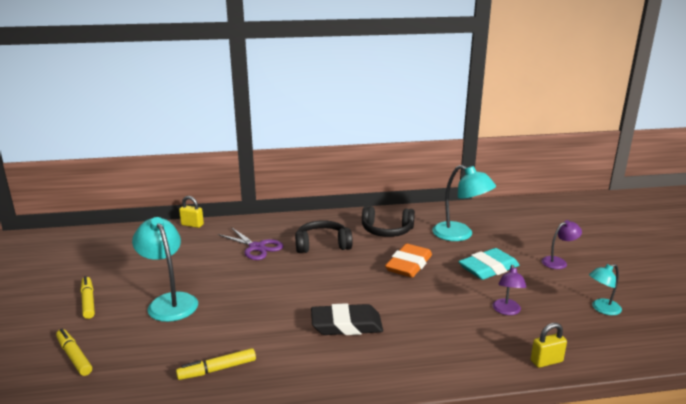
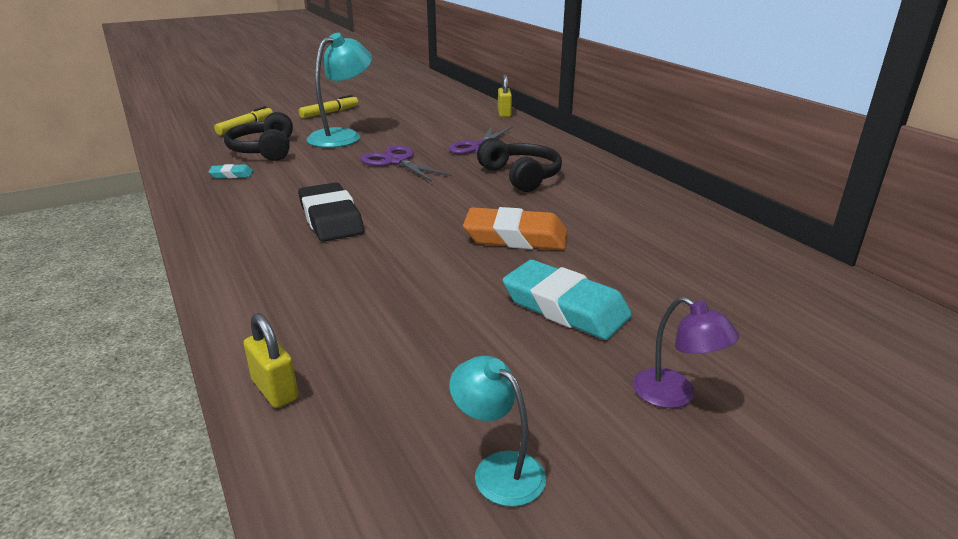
camera: 70 degrees right, 5 degrees up
yellow marker [176,348,256,380] -> turquoise eraser [208,164,253,179]
black headphones [362,206,415,237] -> black headphones moved to [224,112,293,161]
turquoise lamp [432,165,496,241] -> none
purple lamp [492,265,526,315] -> none
none -> purple scissors [360,145,453,182]

